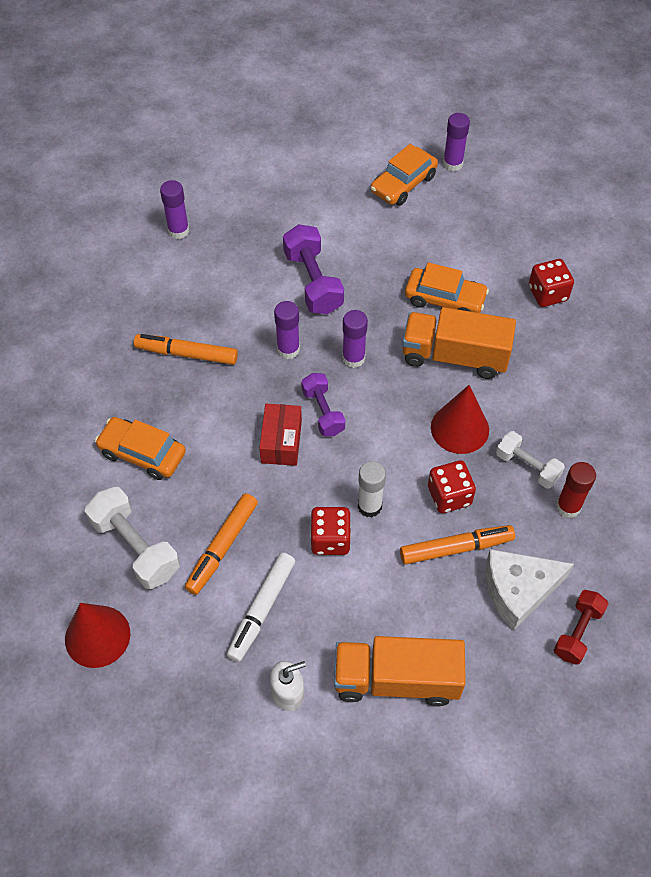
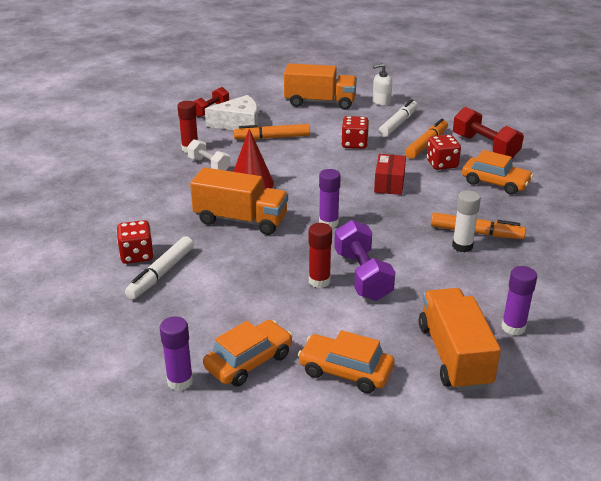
camera: 175 degrees left, 25 degrees down
red cone [65,603,130,668] -> none
white dumbbell [85,487,180,589] -> red dumbbell [453,107,524,159]
purple glue stick [274,301,300,359] -> none
purple dumbbell [301,373,345,436] -> none
white glue stick [358,461,386,518] -> white glue stick moved to [452,190,481,253]
orange car [405,262,489,313] -> orange car moved to [298,330,394,393]
red dice [428,460,476,513] -> red dice moved to [427,135,461,170]
none -> white marker [125,236,194,300]
none -> red glue stick [308,223,332,288]
none -> orange truck [419,288,501,391]

